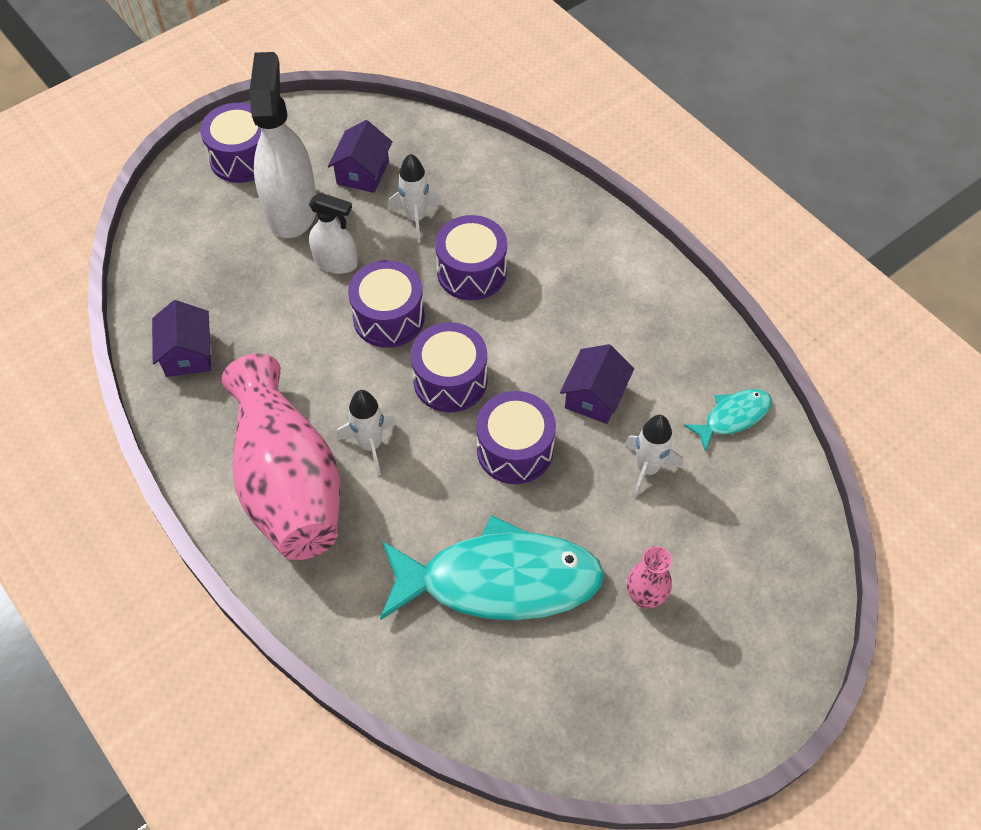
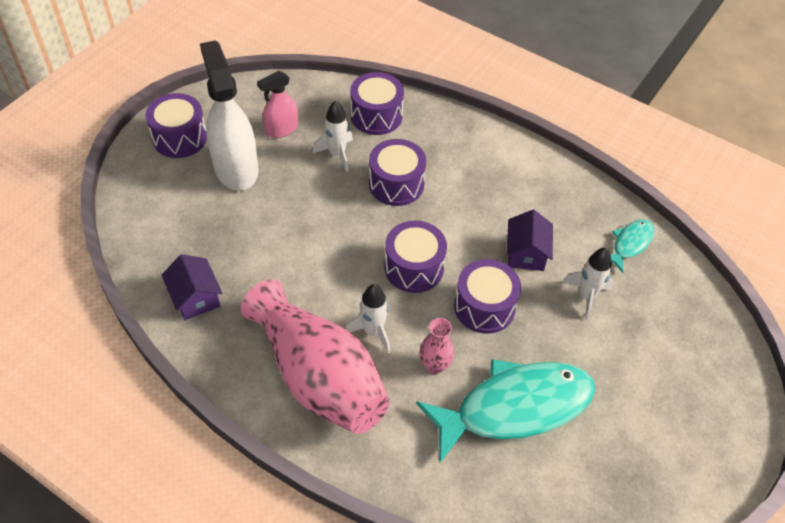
camera: 20 degrees left, 5 degrees down
white spray bottle [309,193,358,274] -> none
purple house [328,120,393,193] -> pink spray bottle [257,71,298,138]
purple drum [348,260,425,348] -> purple drum moved to [350,72,404,135]
pink vase [627,546,672,609] -> pink vase moved to [419,318,454,374]

